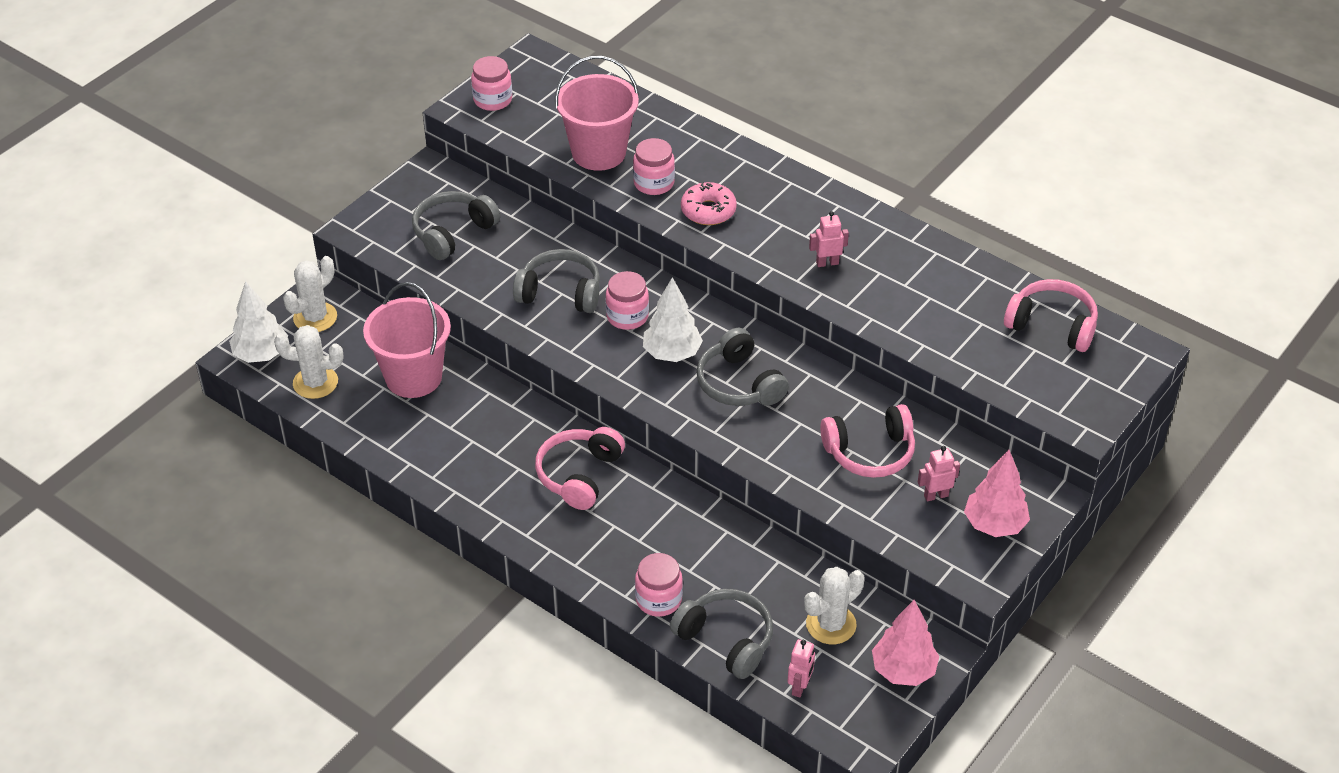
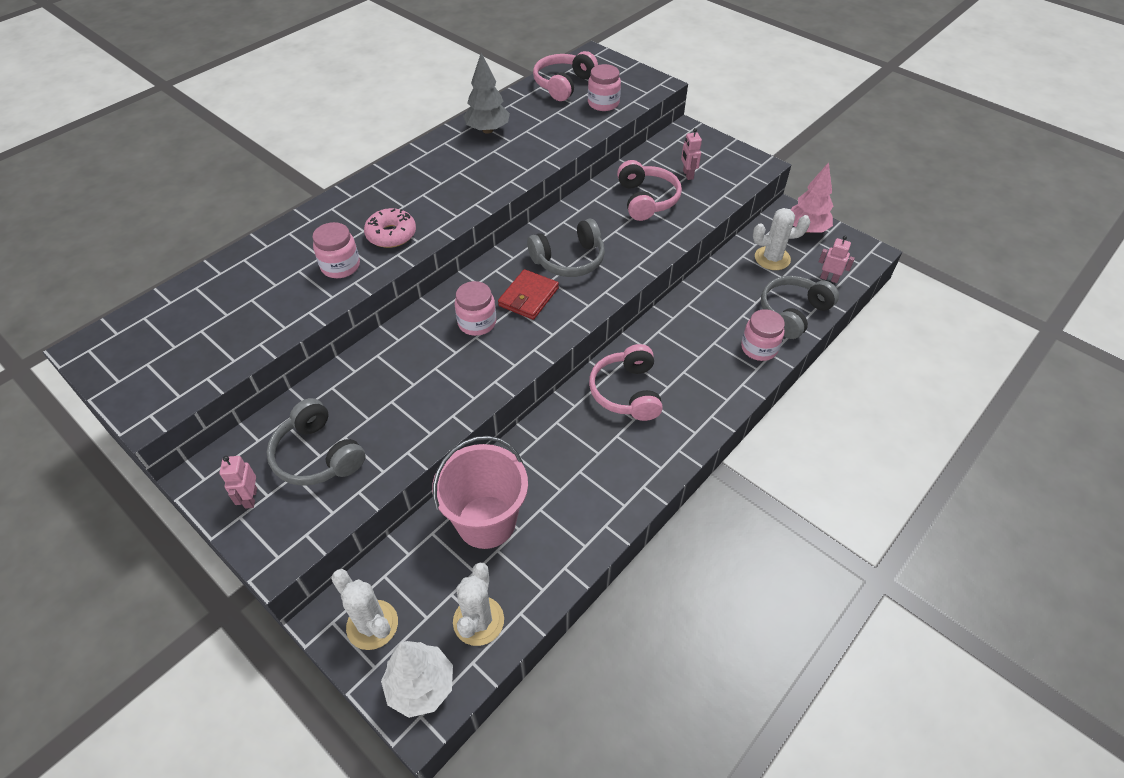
camera: 85 degrees left, 5 degrees up
pink jar [471,56,512,111] -> pink jar moved to [588,64,621,111]
grey headphones [513,249,600,313] -> none
pink headphones [535,427,625,510] -> pink headphones turned 60 degrees clockwise [589,344,663,421]
pink bucket [555,56,639,171] -> none
white tree [643,277,703,362] -> red wallet [498,269,559,320]
white cactus [804,567,865,644] -> white cactus turned 60 degrees counterclockwise [753,208,810,270]
pink robot [809,211,849,267] -> pink robot moved to [219,456,257,509]
pink tree [964,450,1030,537] -> none
none -> grey tree [463,53,510,134]

